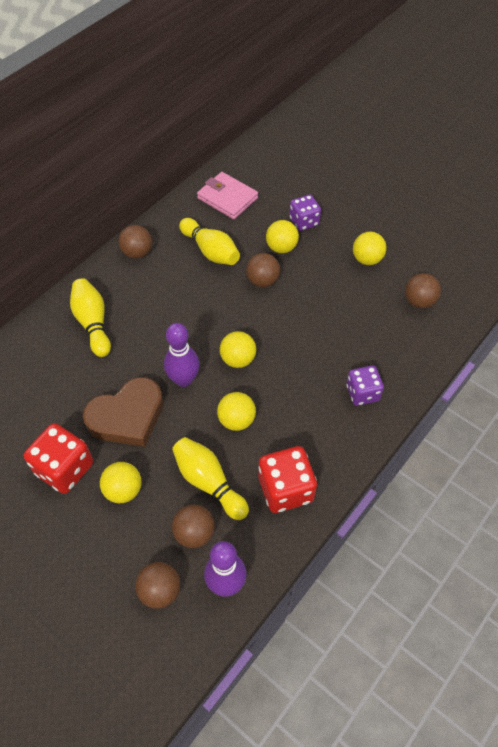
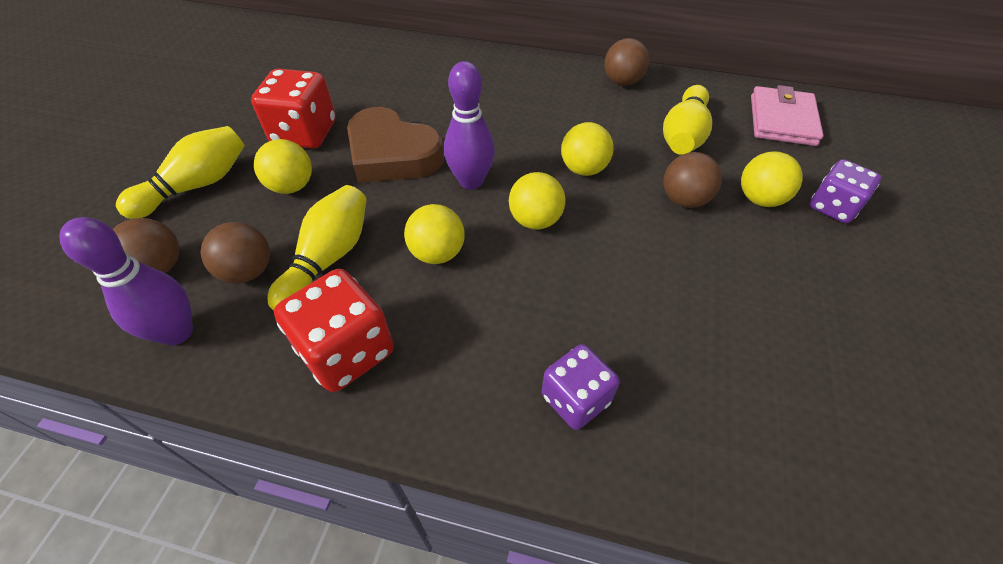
camera: 65 degrees right, 5 degrees down
yellow bowling pin [70,278,111,357] -> yellow bowling pin moved to [116,126,245,219]
yellow ball [353,231,387,265] -> yellow ball moved to [561,122,614,176]
brown ball [405,273,441,308] -> none

